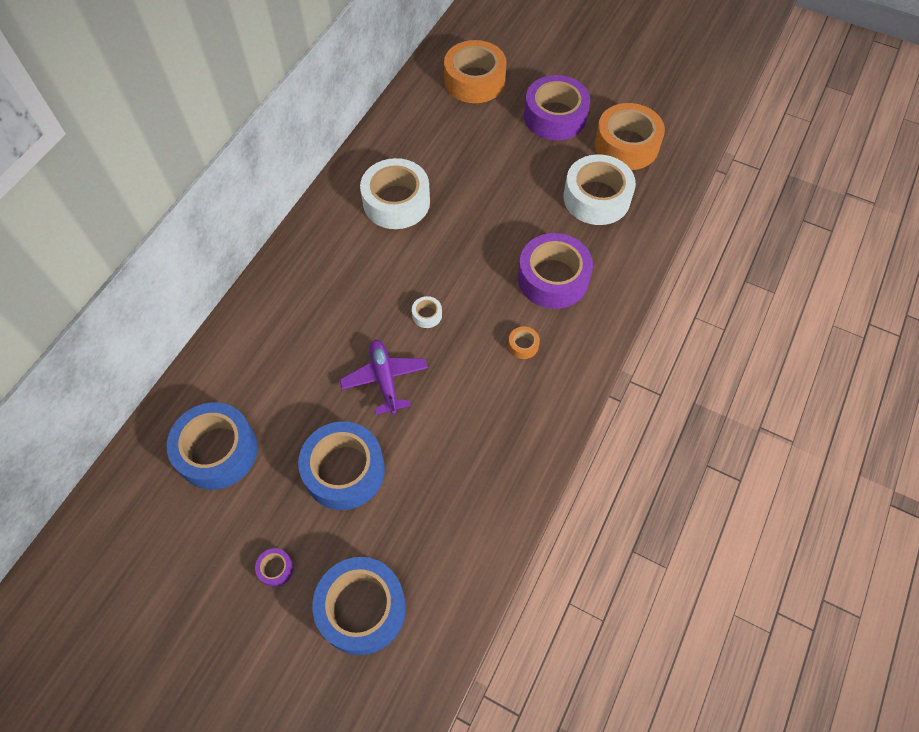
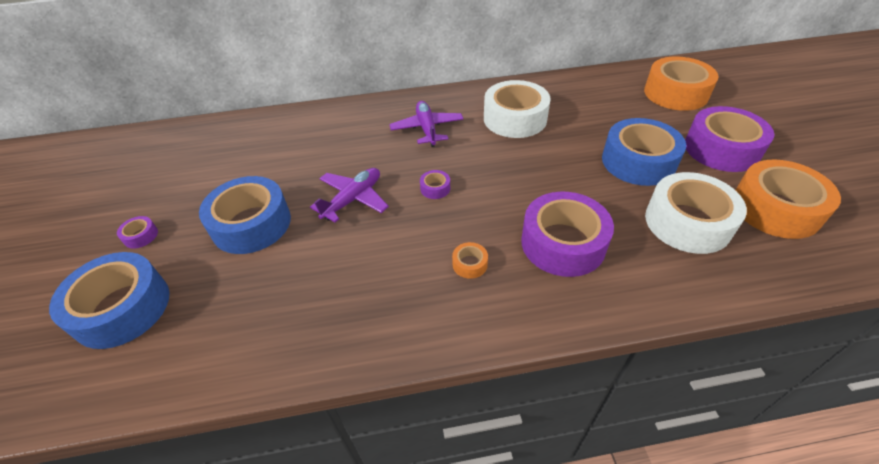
camera: 55 degrees right, 15 degrees down
blue tape [167,402,258,490] -> blue tape moved to [602,118,686,186]
white tape [412,296,442,328] -> purple tape [420,170,450,199]
none -> purple plane [389,101,464,147]

